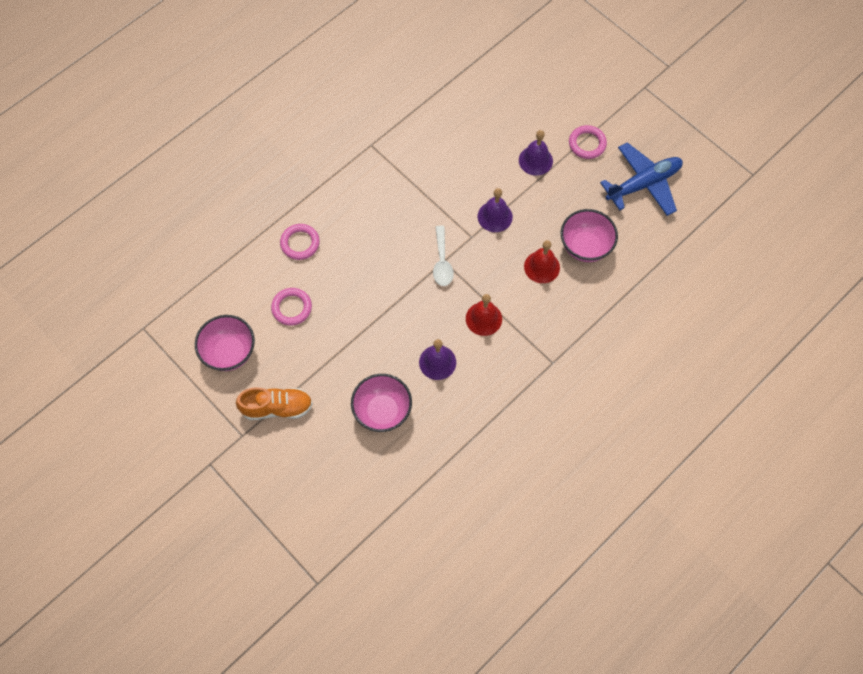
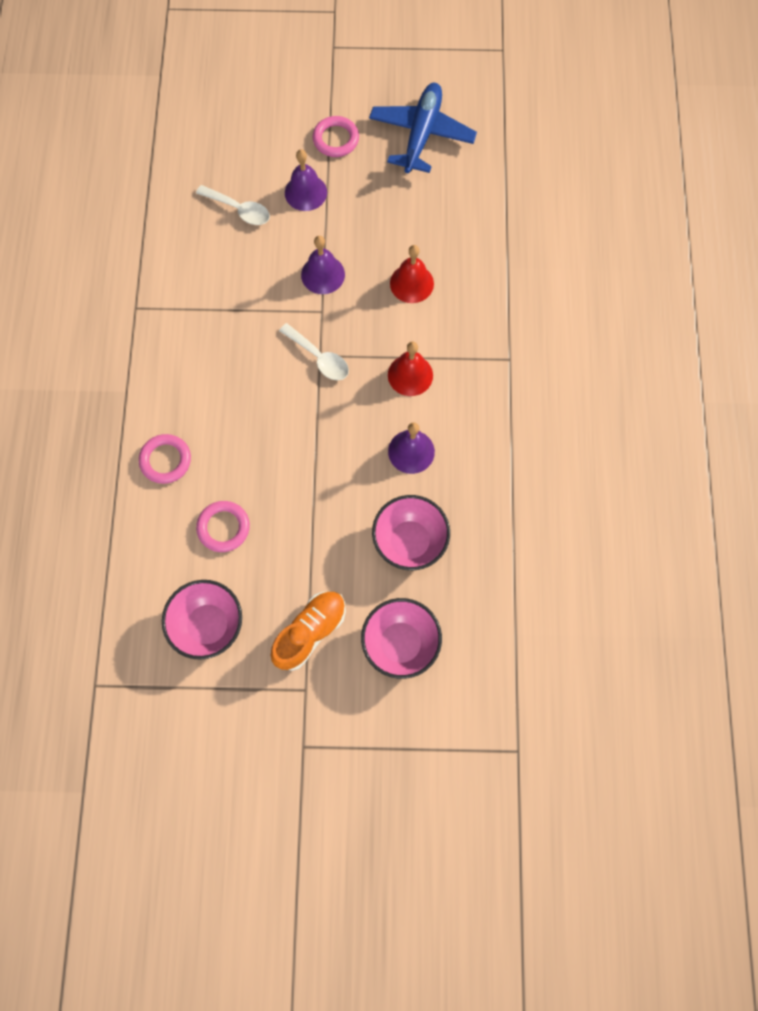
camera: 45 degrees left, 5 degrees up
pink bowl [561,209,618,262] -> pink bowl moved to [361,598,442,679]
none -> white spoon [196,185,270,225]

